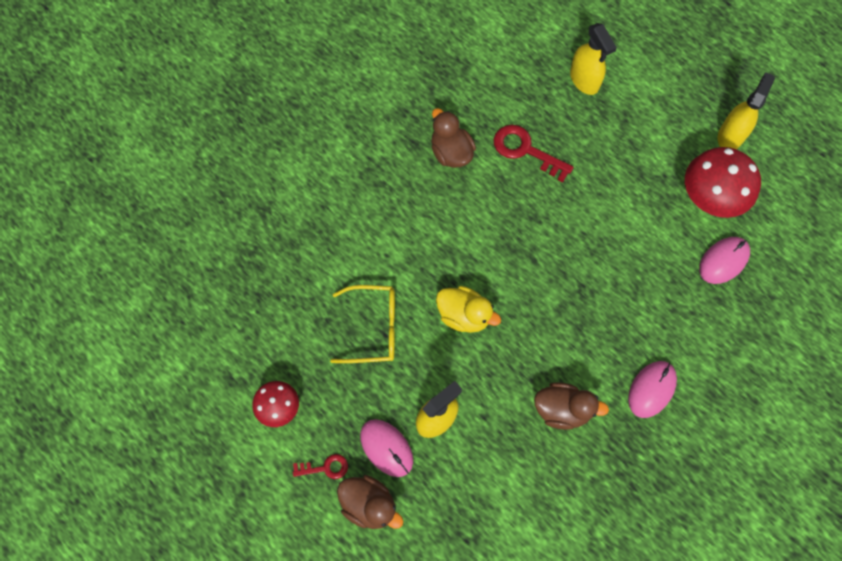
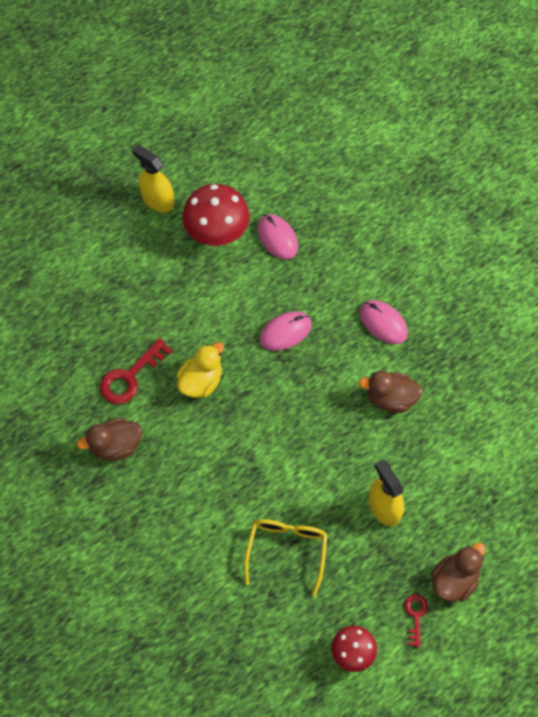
camera: 80 degrees left, 5 degrees down
pink mouse [360,419,413,477] -> pink mouse moved to [259,311,312,351]
yellow duck [436,286,501,333] -> yellow duck moved to [176,342,224,398]
brown duck [534,382,609,430] -> brown duck turned 105 degrees counterclockwise [359,371,423,413]
yellow spray bottle [570,23,617,95] -> none

